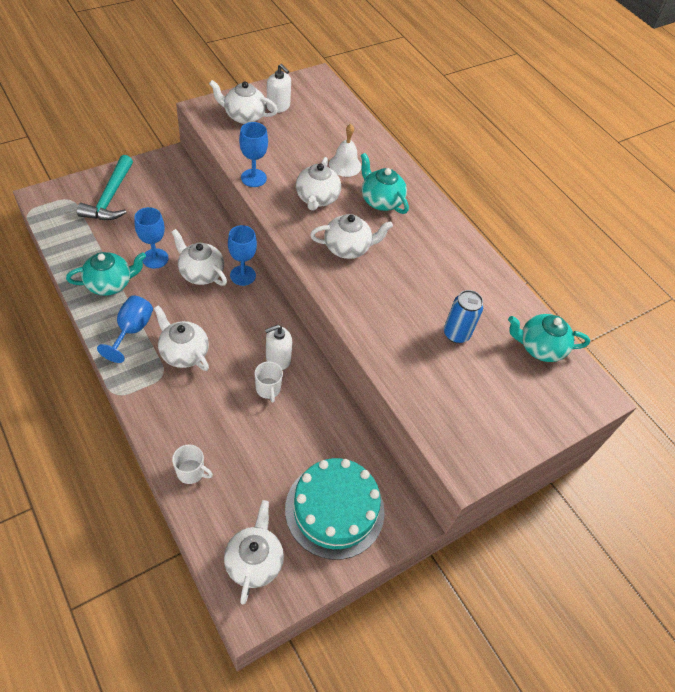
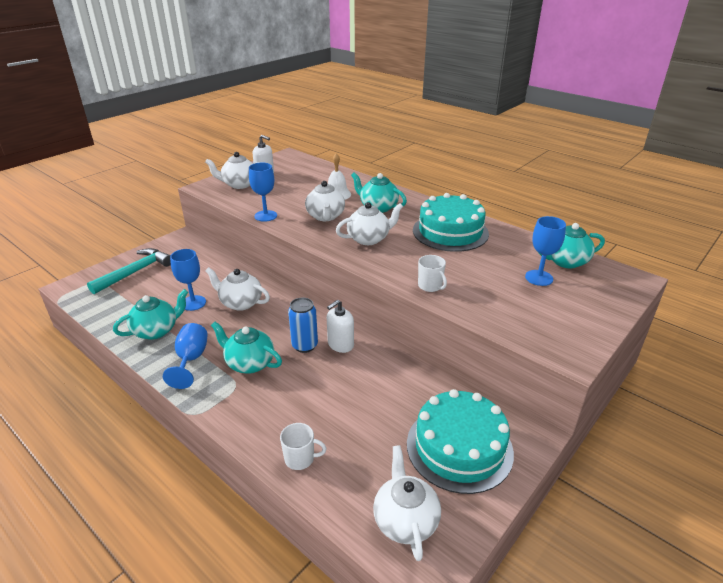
camera: 10 degrees left, 20 degrees down
turquoise hammer [77,155,133,220] -> turquoise hammer turned 135 degrees counterclockwise [87,248,171,294]
white teapot [154,305,209,371] -> turquoise teapot [211,322,282,374]
blue goblet [228,225,257,286] -> blue goblet moved to [525,216,566,286]
white mug [254,361,283,403] -> white mug moved to [418,255,447,292]
blue can [444,290,483,343] -> blue can moved to [288,297,318,353]
none -> turquoise cake [413,193,489,252]

